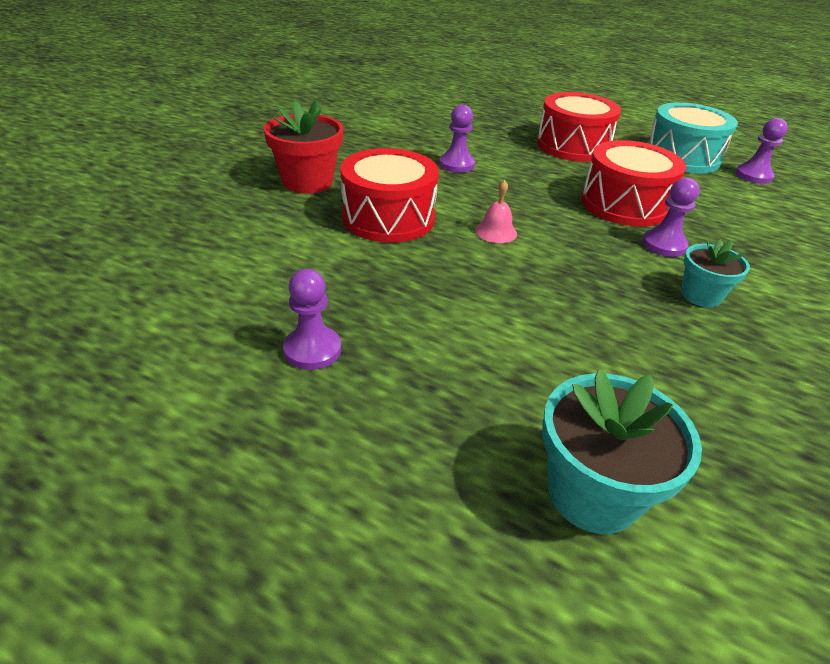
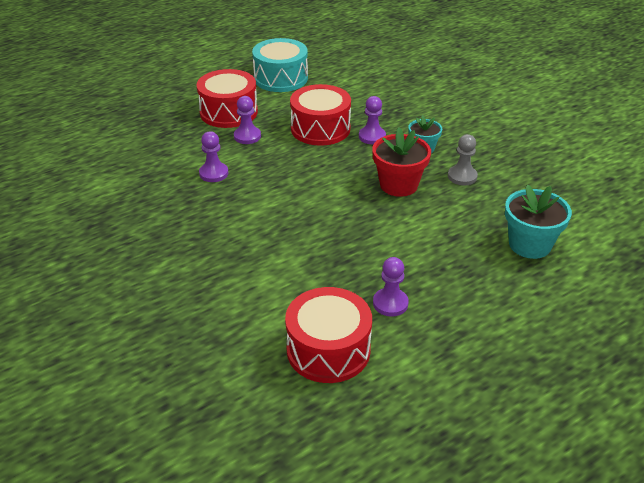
camera: 60 degrees left, 0 degrees up
red flower pot [264,100,344,194] -> red flower pot moved to [372,128,431,197]
red drum [340,148,439,243] -> red drum moved to [285,287,372,383]
pink bell [475,180,517,243] -> none
purple pawn [735,118,788,184] -> purple pawn moved to [234,96,261,144]
none -> grey pawn [448,134,478,185]

